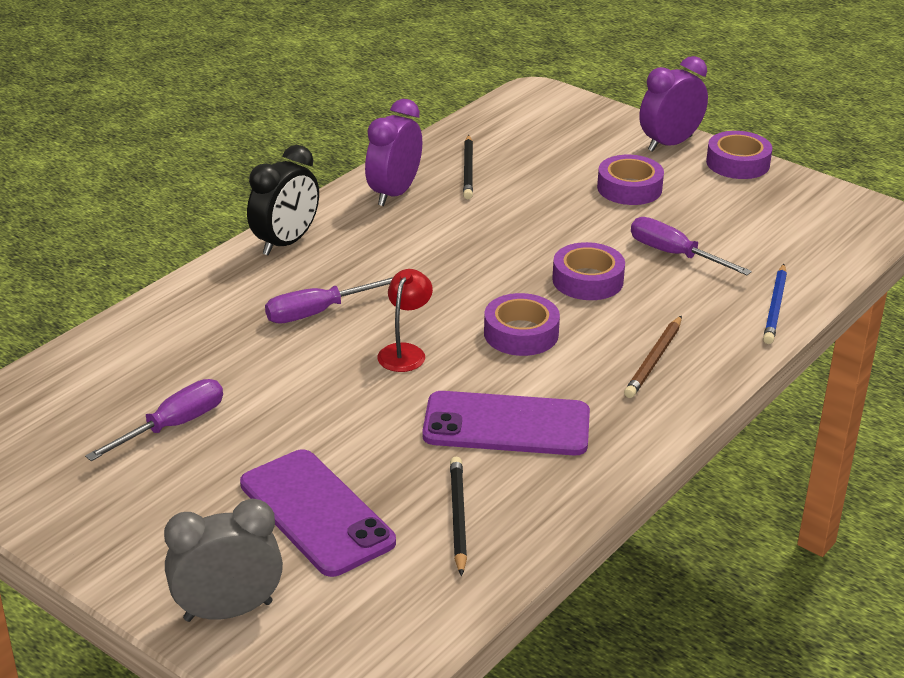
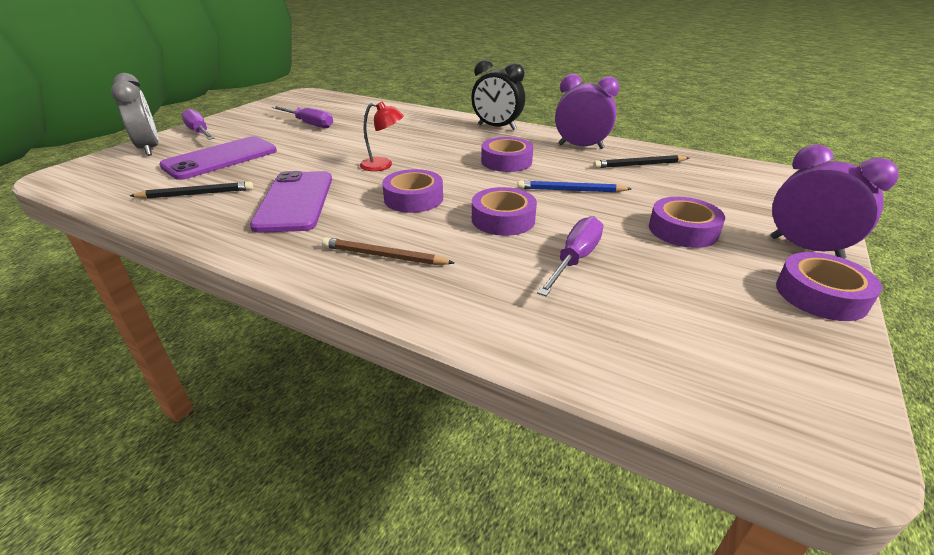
camera: 80 degrees right, 0 degrees up
purple screwdriver [265,277,393,324] -> purple screwdriver moved to [181,109,215,140]
blue pencil [763,264,787,344] -> blue pencil moved to [517,180,631,192]
none -> purple tape [481,137,533,172]

